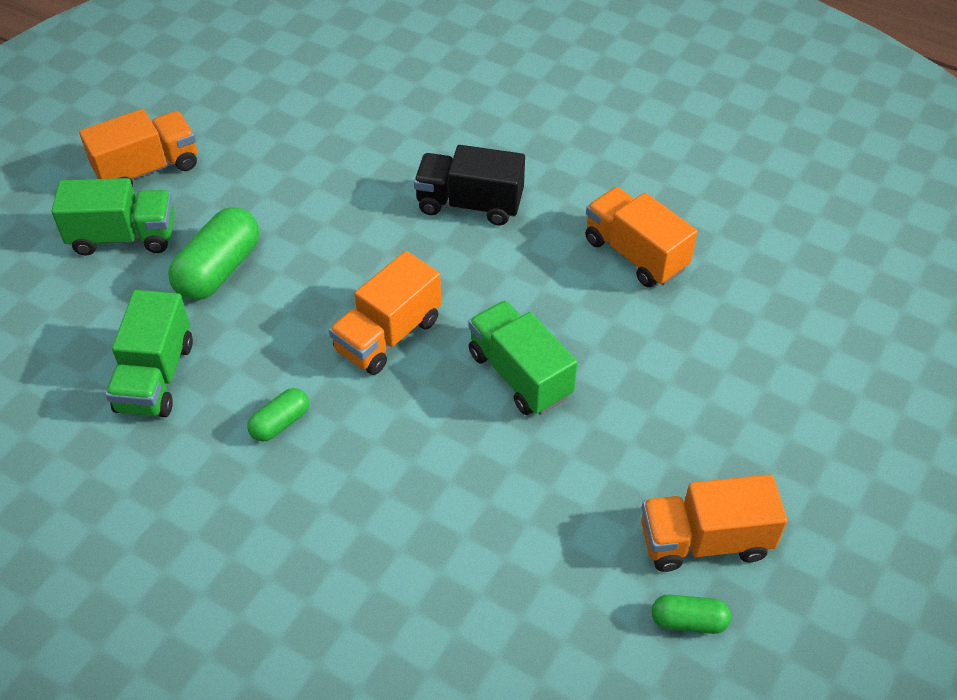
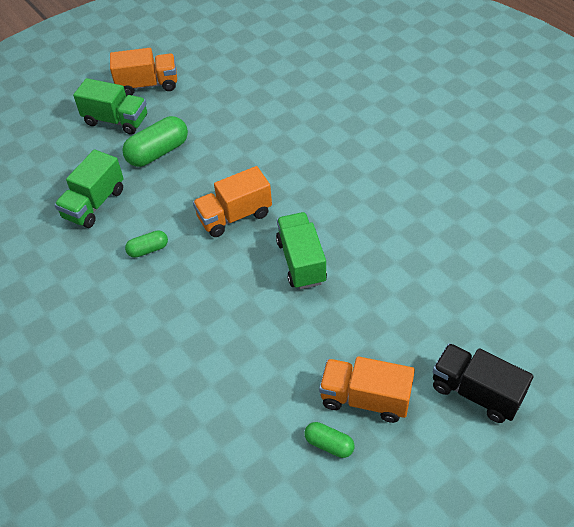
camera: 25 degrees right, 0 degrees up
black truck [414,145,525,225] -> black truck moved to [433,343,533,423]
orange truck [585,187,697,287] -> none

